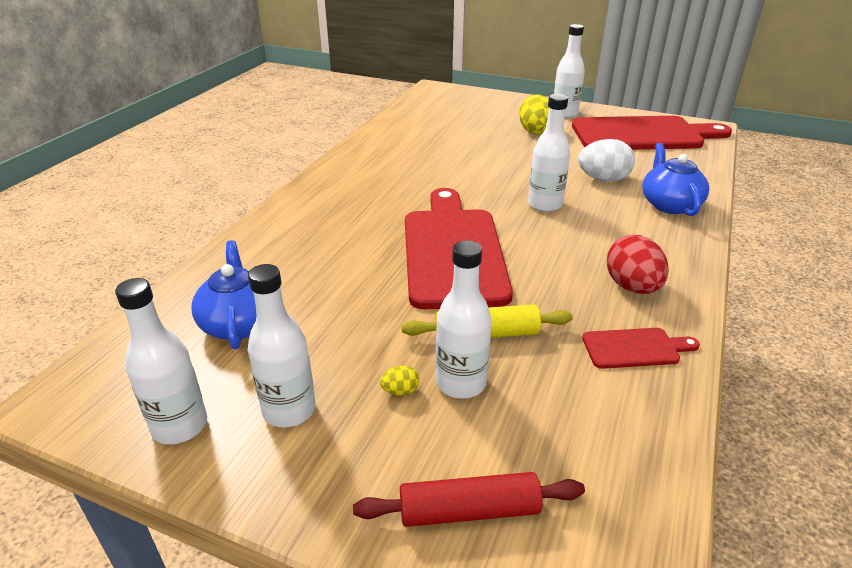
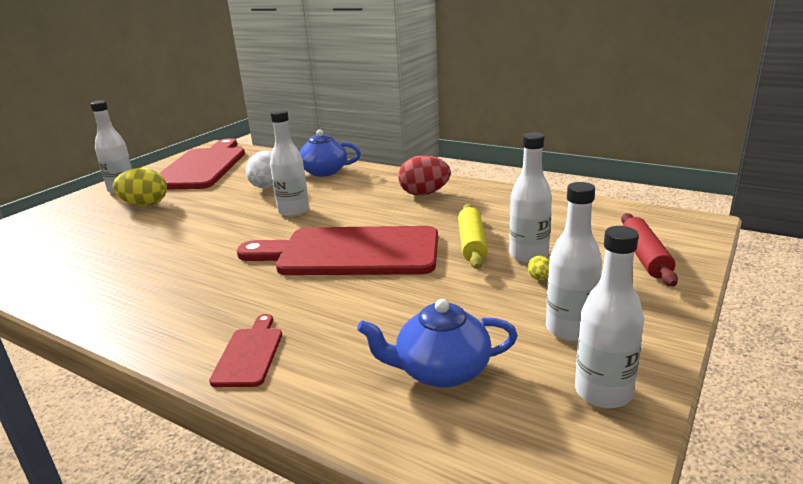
camera: 80 degrees left, 10 degrees down
red cutting board [582,328,700,369] -> red cutting board moved to [209,314,282,387]

